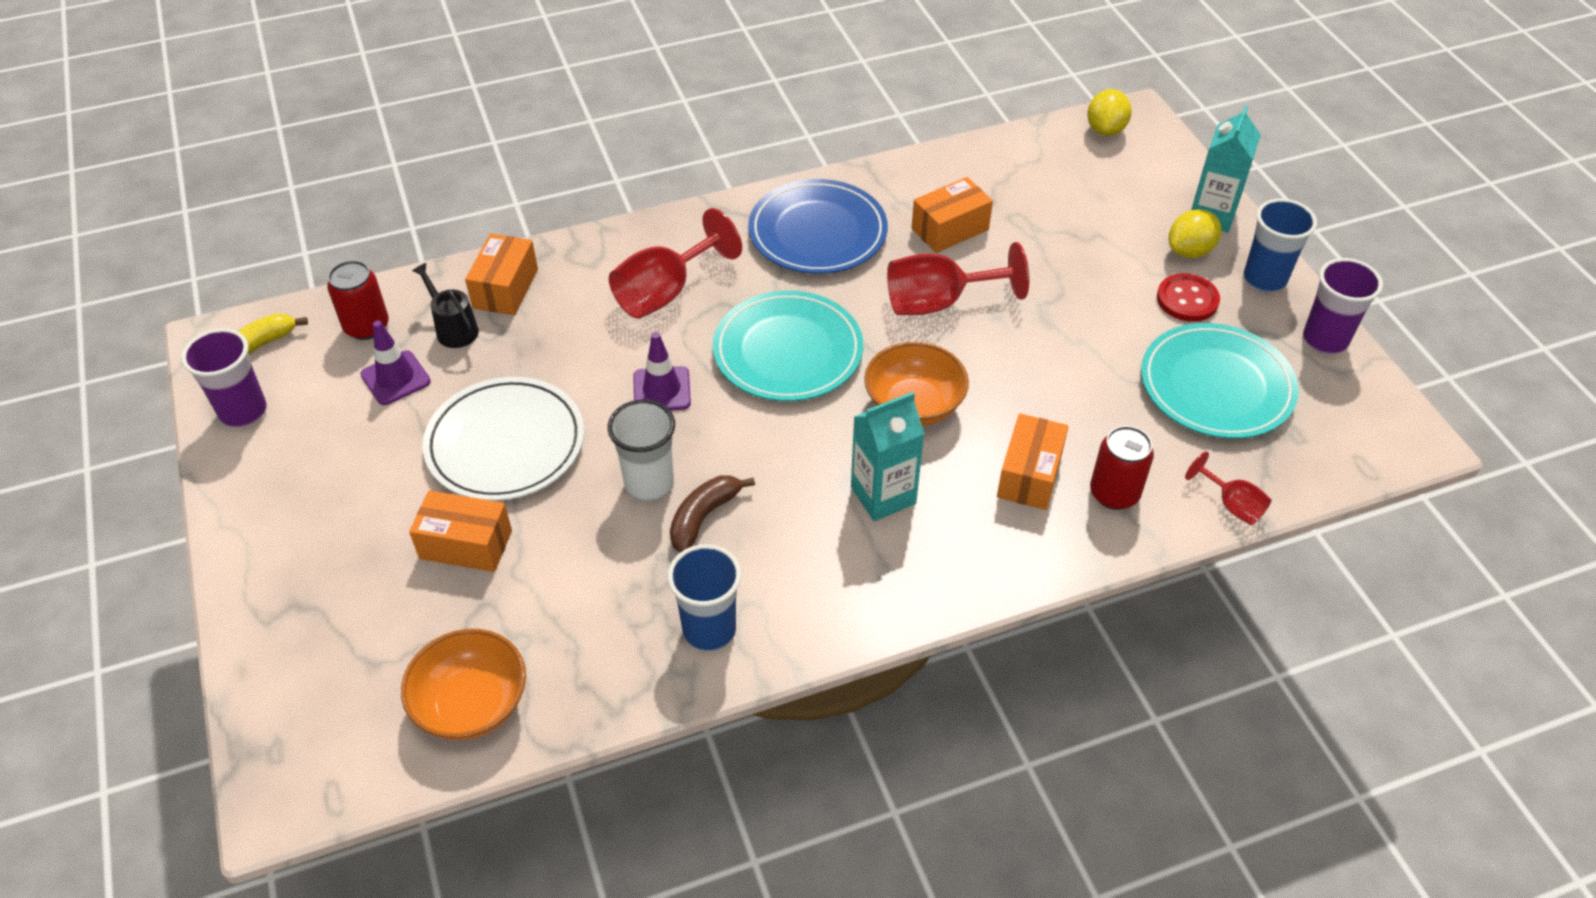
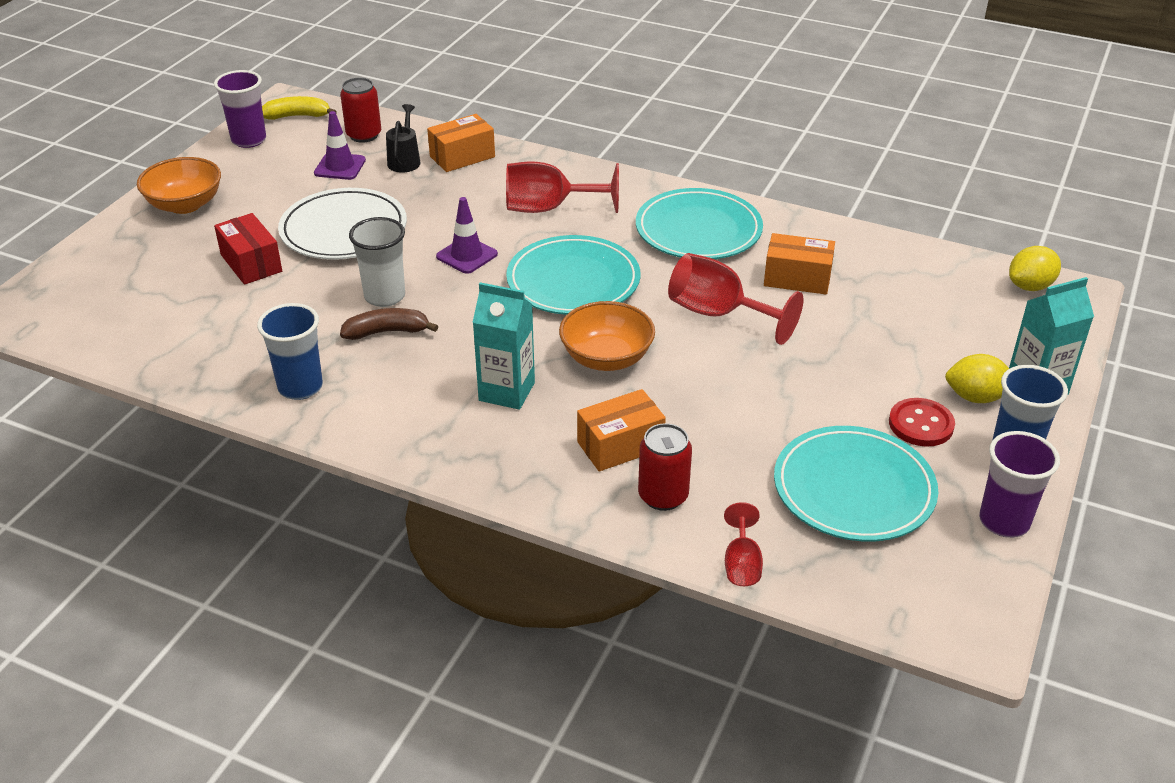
camera: 45 degrees right, 10 degrees down
orange bowl [401,629,526,740] -> orange bowl moved to [137,157,221,214]
orange box [409,490,512,572] -> red box [214,213,282,285]
blue plate [748,179,888,274] -> turquoise plate [636,188,763,259]

